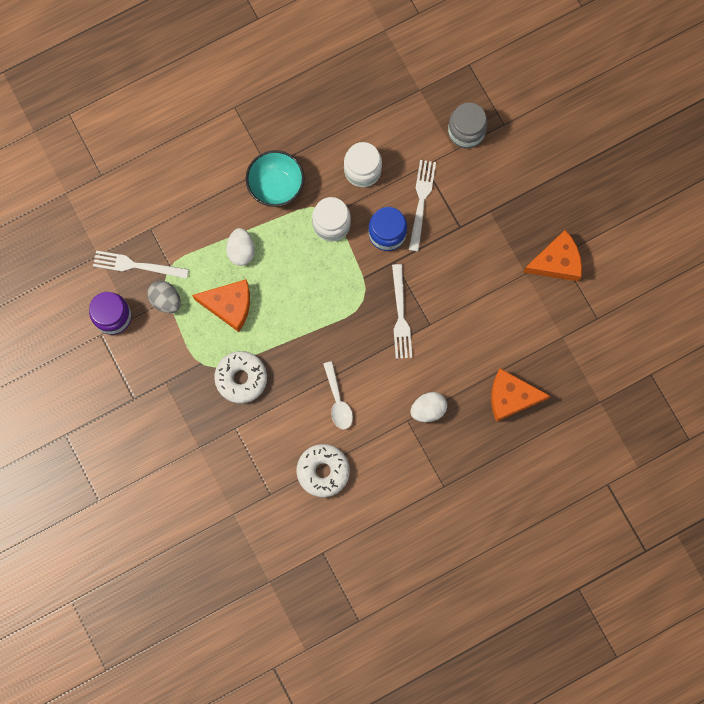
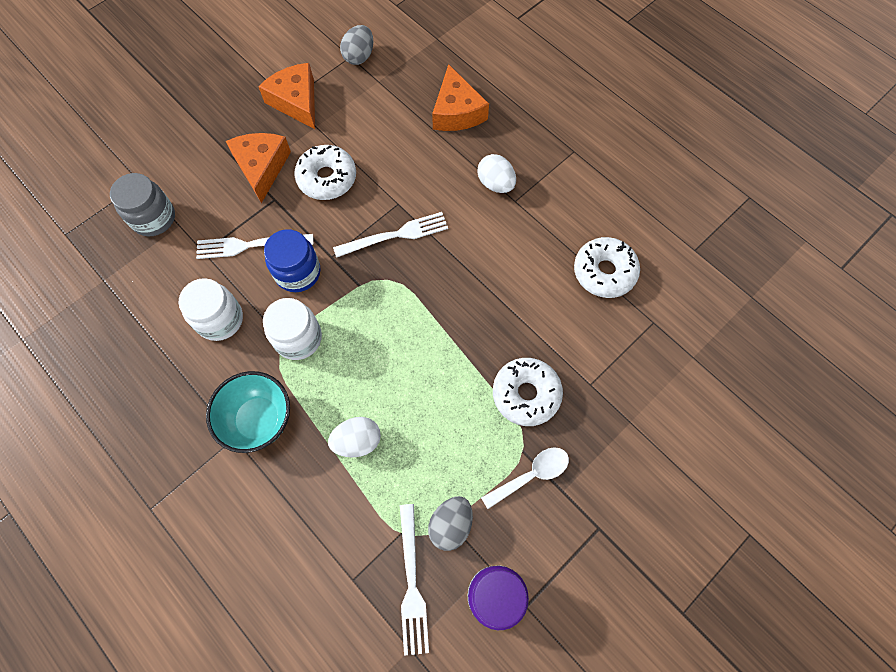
camera: 105 degrees left, 10 degrees down
orange cheese [192,279,250,332] -> orange cheese moved to [226,133,291,203]
white spoon [323,361,353,429] -> white spoon moved to [481,447,569,509]
none -> white donut [294,145,356,200]
none -> grey egg [340,25,373,65]

